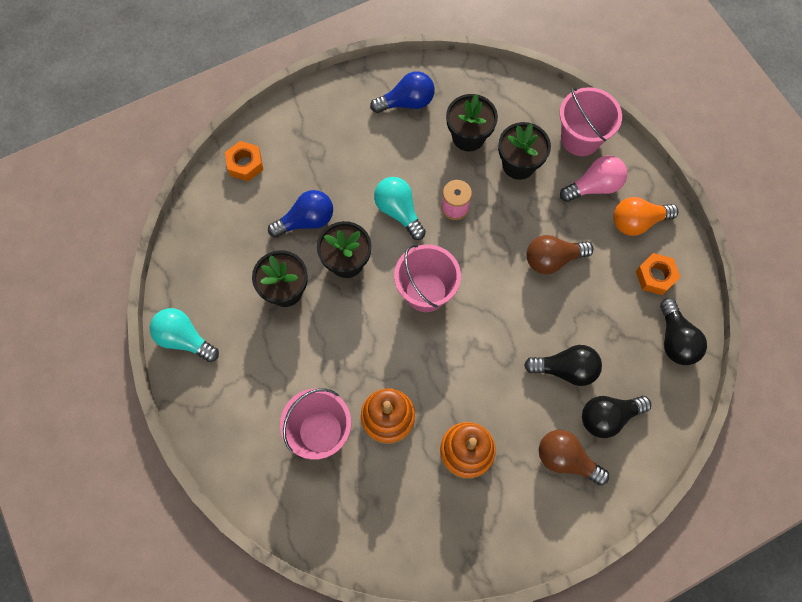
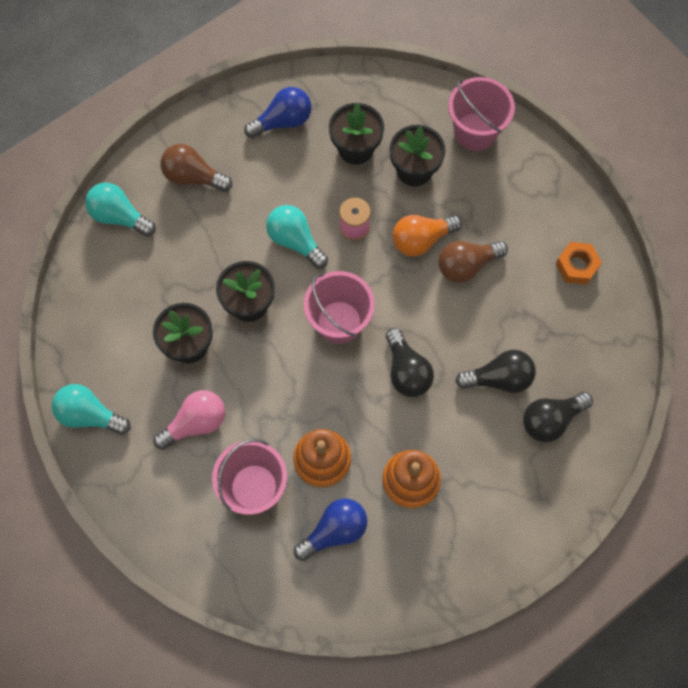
camera: 10 degrees left, 0 degrees up
orange nut [225,141,263,181] -> turquoise light bulb [85,183,156,237]
blue light bulb [268,190,333,238] -> blue light bulb moved to [294,499,368,561]
brown light bulb [539,430,609,486] -> brown light bulb moved to [160,144,232,192]
pink light bulb [560,155,627,202] -> pink light bulb moved to [153,390,225,450]
orange light bulb [613,197,678,236] -> orange light bulb moved to [392,215,462,256]
black light bulb [660,298,707,365] -> black light bulb moved to [386,328,434,397]

